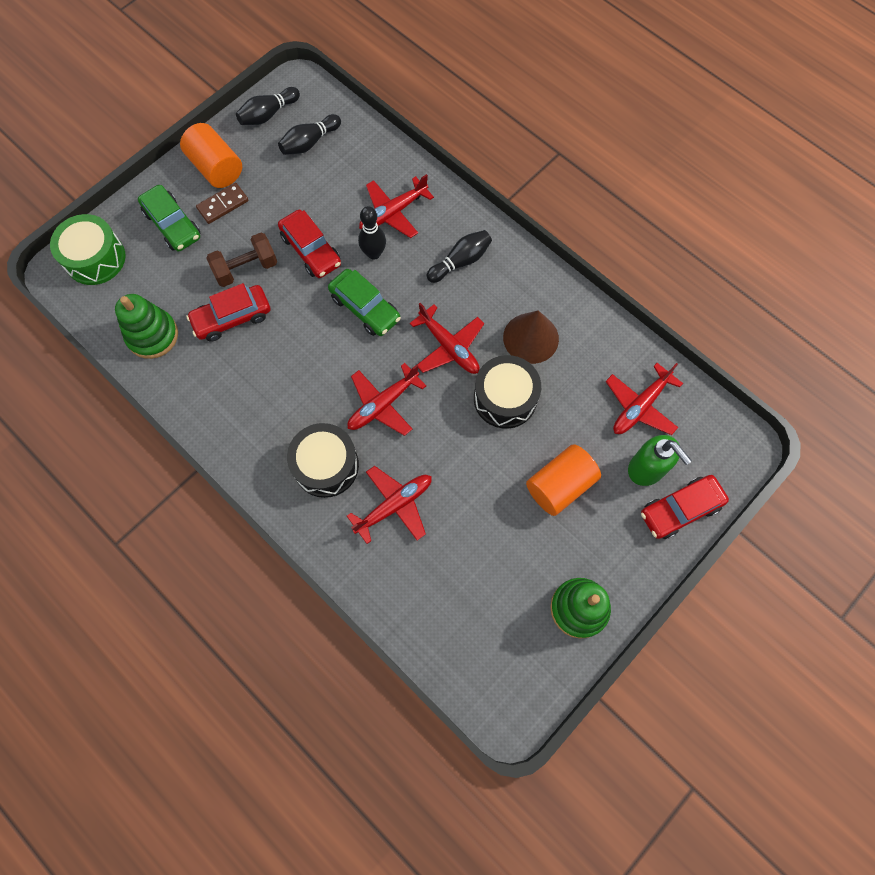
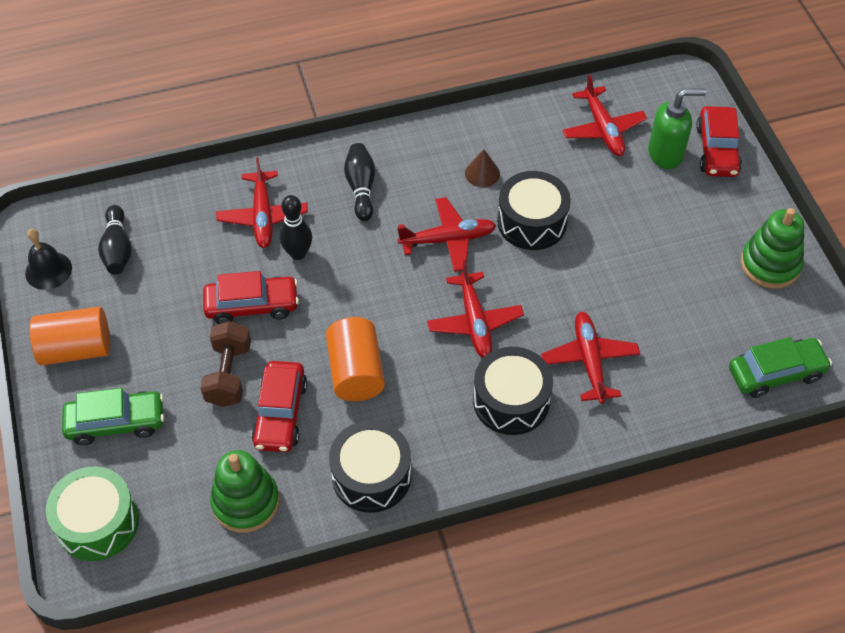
camera: 60 degrees left, 15 degrees down
brown domino [196,183,249,224] -> none
black bowling pin [236,87,300,125] -> black bell [25,229,72,290]
green car [328,269,401,336] -> green car moved to [729,337,832,398]
brown cone [503,310,559,364] -> brown cone [465,149,500,187], size x0.58
orange cylinder [526,444,601,516] -> orange cylinder moved to [326,317,385,401]
none -> black drum [329,420,411,513]

